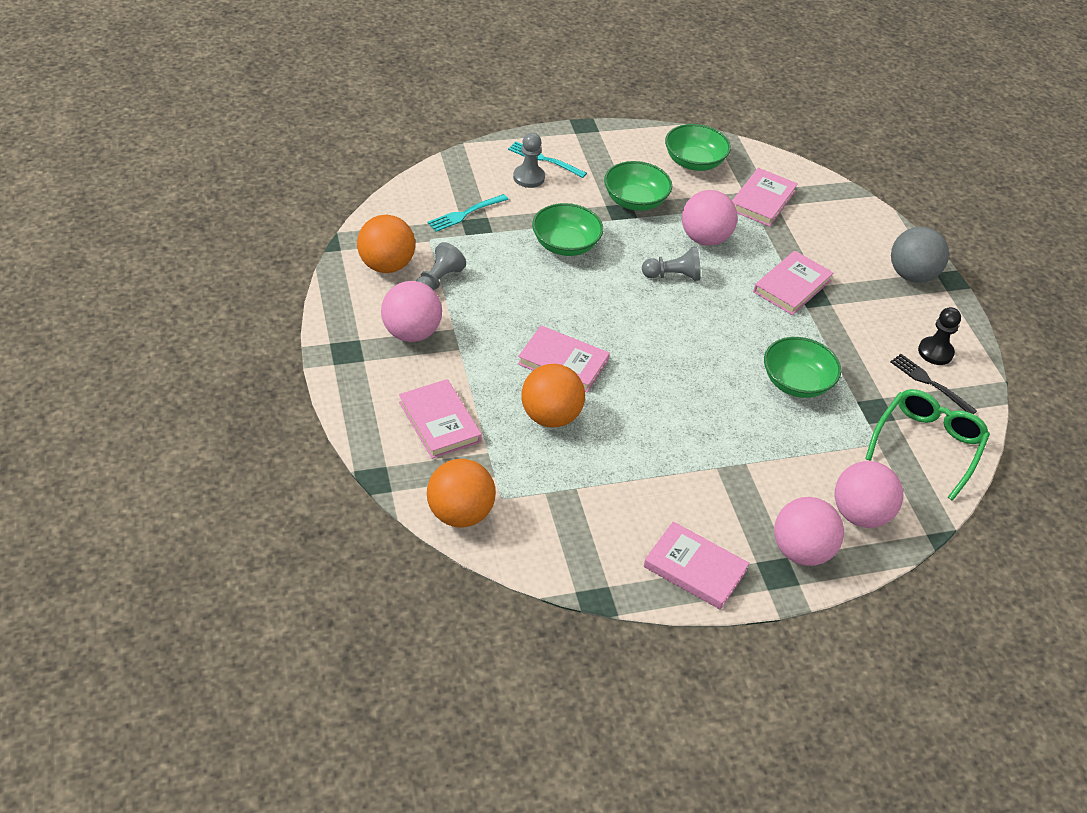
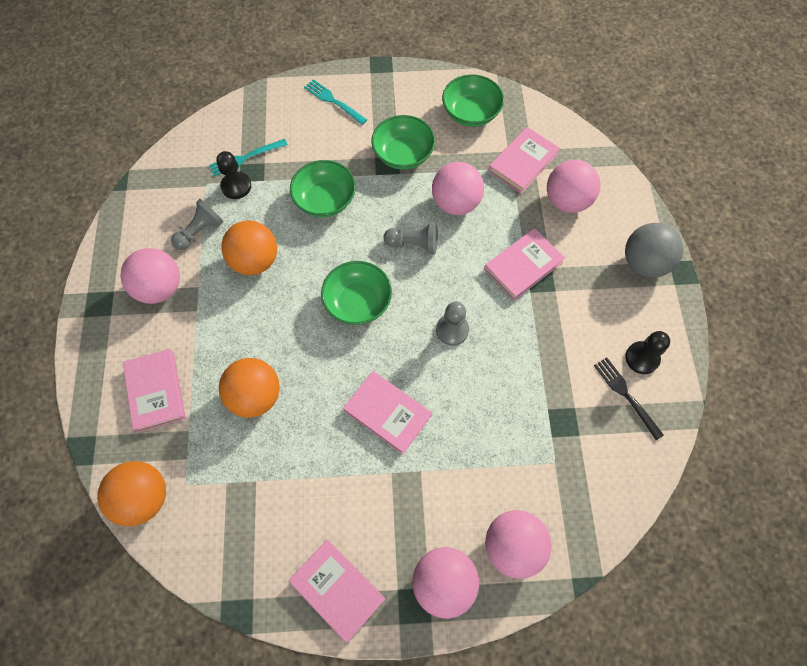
camera: 15 degrees right, 20 degrees up
orange ball [357,215,415,273] -> orange ball moved to [222,220,277,275]
grey pawn [513,133,545,188] -> grey pawn moved to [436,301,469,346]
pink book [518,325,610,393] -> pink book moved to [343,371,432,454]
green bowl [764,337,841,398] -> green bowl moved to [321,261,392,325]
green glasses [865,389,990,501] -> none
none -> black pawn [216,151,251,199]
none -> pink ball [547,160,601,213]

